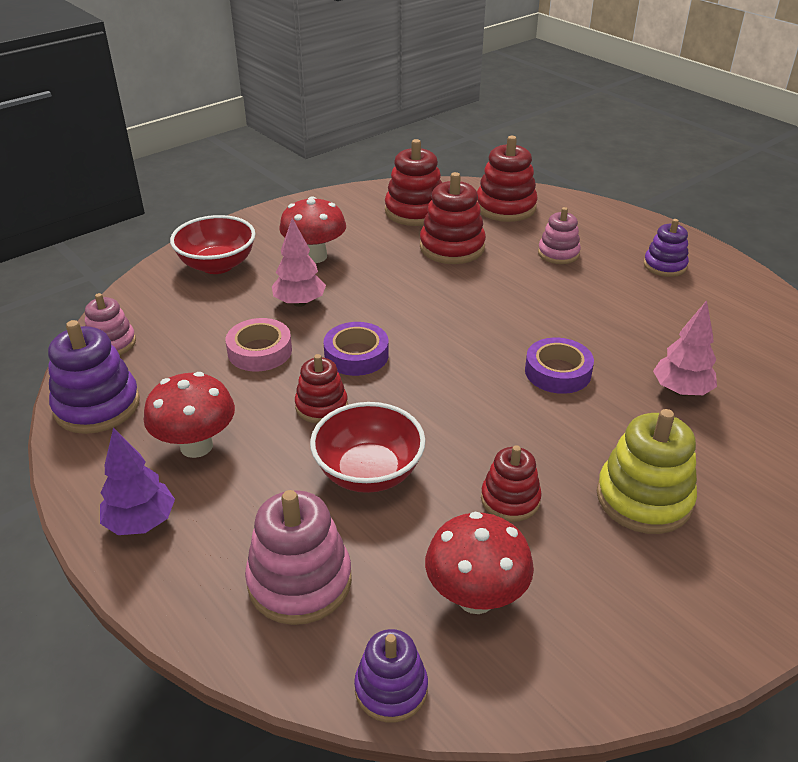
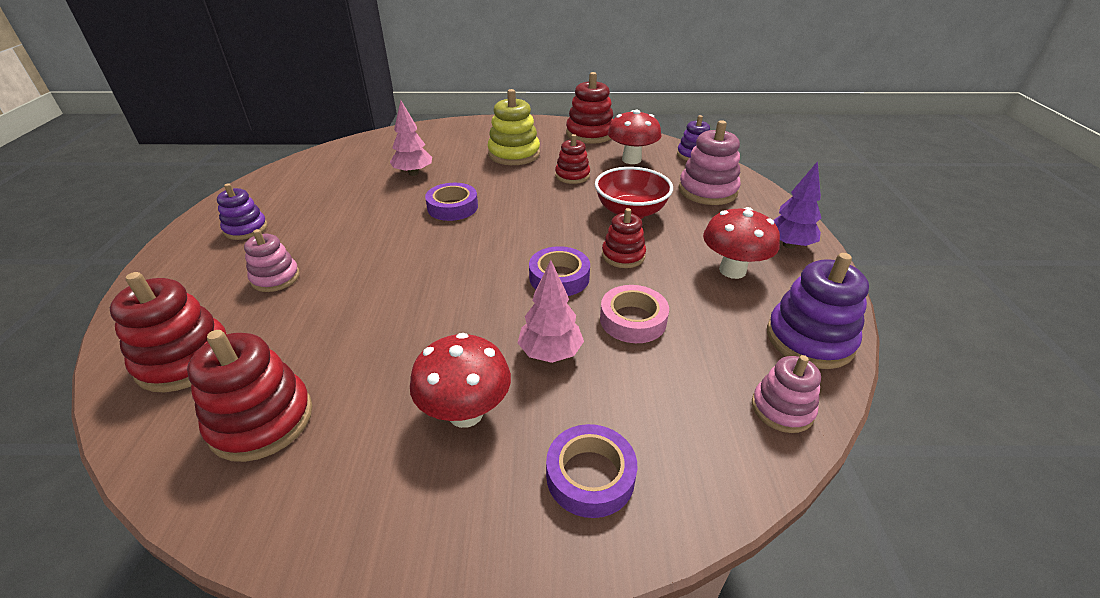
camera: 140 degrees left, 0 degrees up
red bowl [170,215,255,274] -> purple tape [546,424,638,518]
red stacking toy [420,172,486,264] -> red stacking toy moved to [566,72,613,144]

